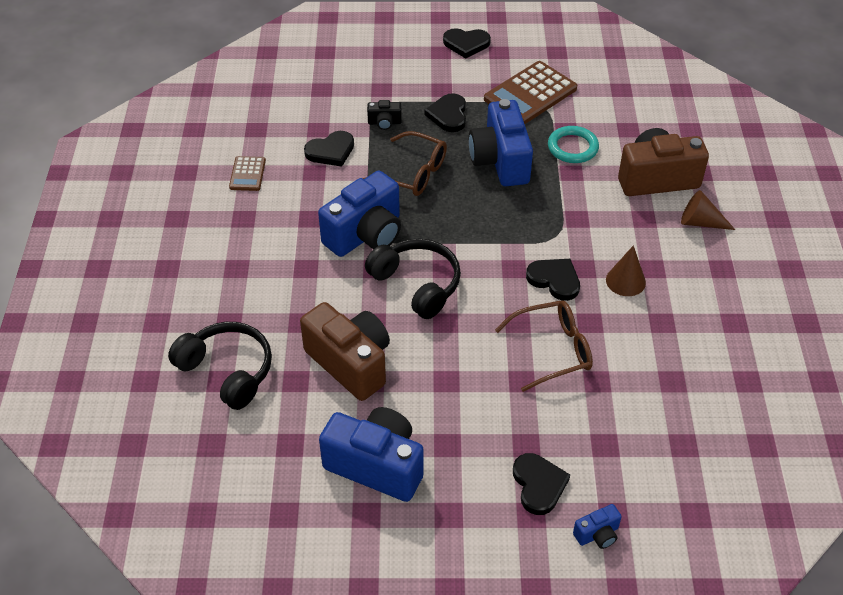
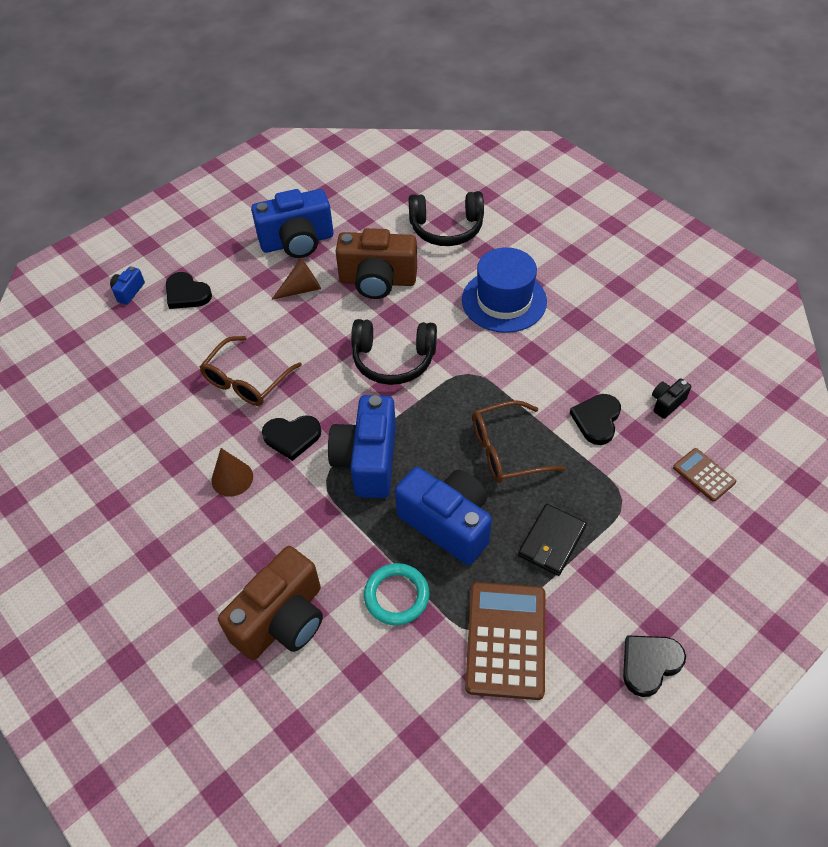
camera: 140 degrees right, 5 degrees up
brown calculator [229,156,266,191] -> brown calculator moved to [673,448,736,502]
blue camera [318,170,401,257] -> blue camera moved to [328,395,396,498]
black camera [367,100,402,130] -> black camera moved to [652,378,691,419]
black heart [425,93,466,132] -> black wallet [518,504,587,576]
brown cone [681,190,735,230] -> brown cone moved to [271,259,321,300]
none -> blue hat [462,247,547,333]

